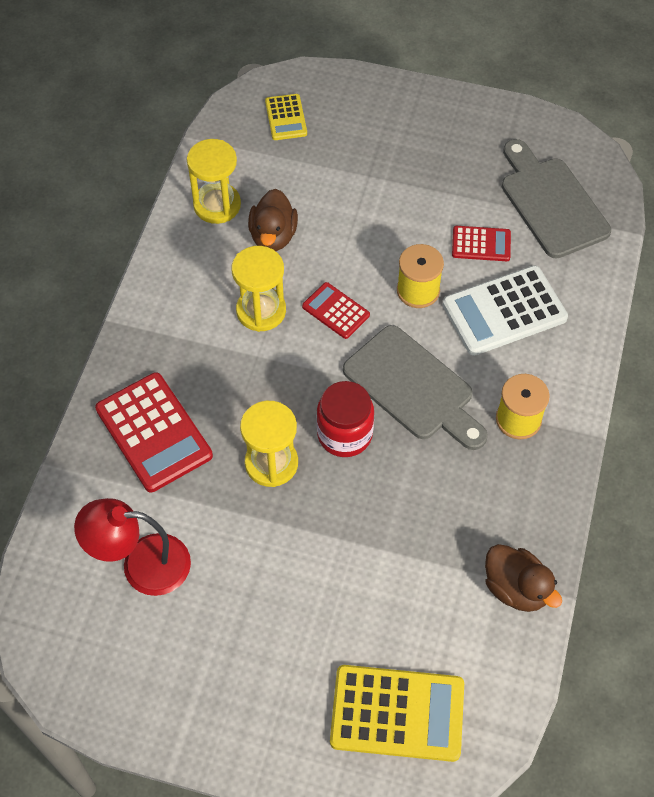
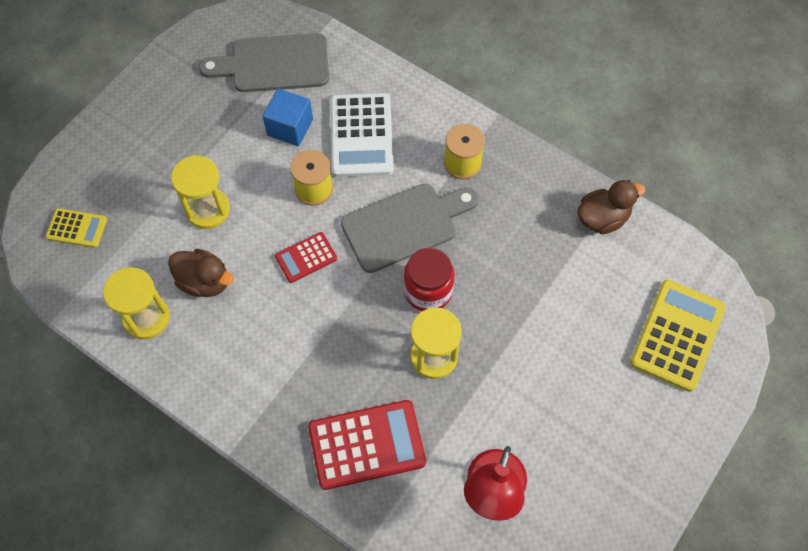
camera: 70 degrees left, 5 degrees up
yellow hourglass [232,246,286,332] -> yellow hourglass moved to [171,155,230,229]
red calculator [452,226,511,261] -> blue cube [263,89,313,146]

